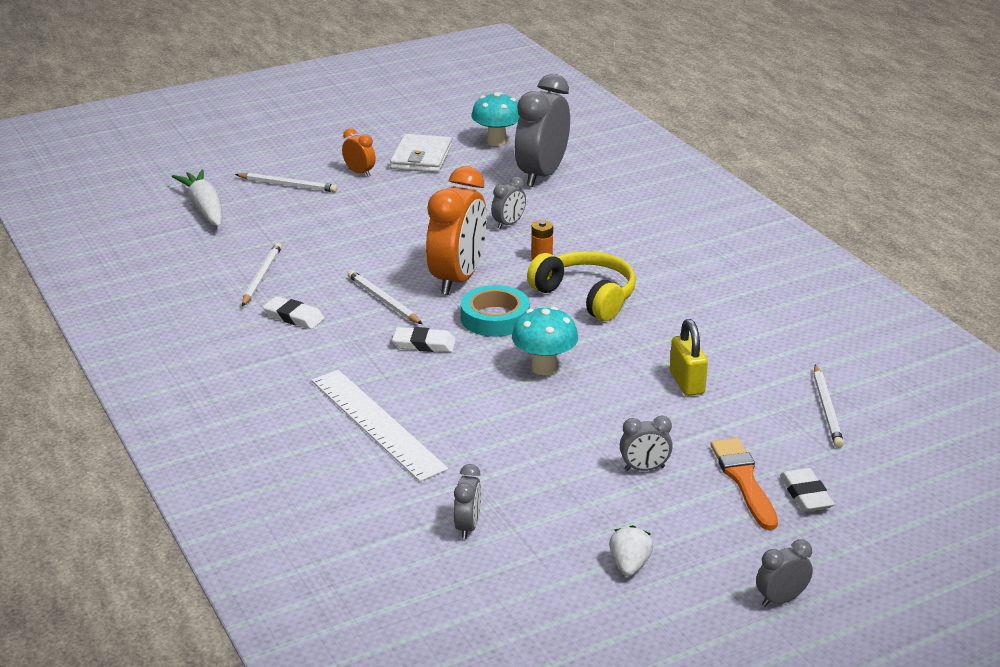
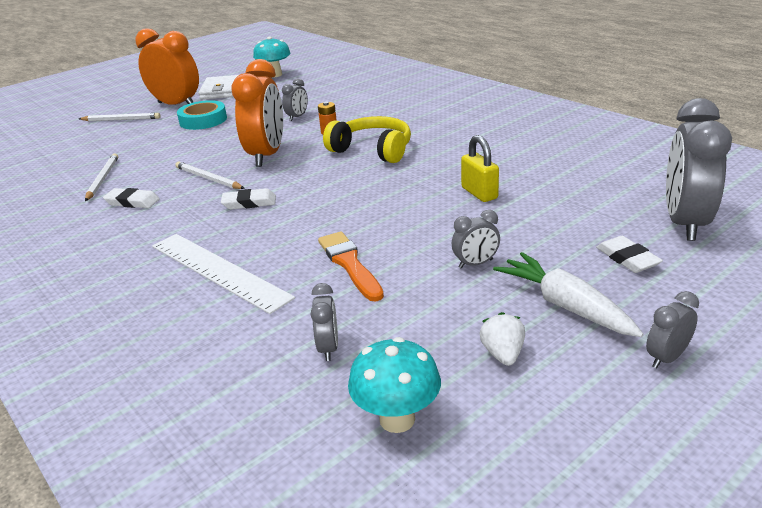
camera: 10 degrees left, 0 degrees up
white carrot [172,169,222,226] -> white carrot moved to [493,252,644,337]
orange clock [342,128,376,177] -> orange clock [136,28,199,105], size x2.19
turquoise tape [460,285,530,337] -> turquoise tape moved to [177,100,227,130]
turquoise mushroom [512,307,578,375] -> turquoise mushroom moved to [348,337,441,433]
grey clock [515,74,570,187] -> grey clock moved to [666,98,732,241]
orange brush [711,438,778,530] -> orange brush moved to [318,231,384,302]
white pencil [814,364,844,448] -> none

